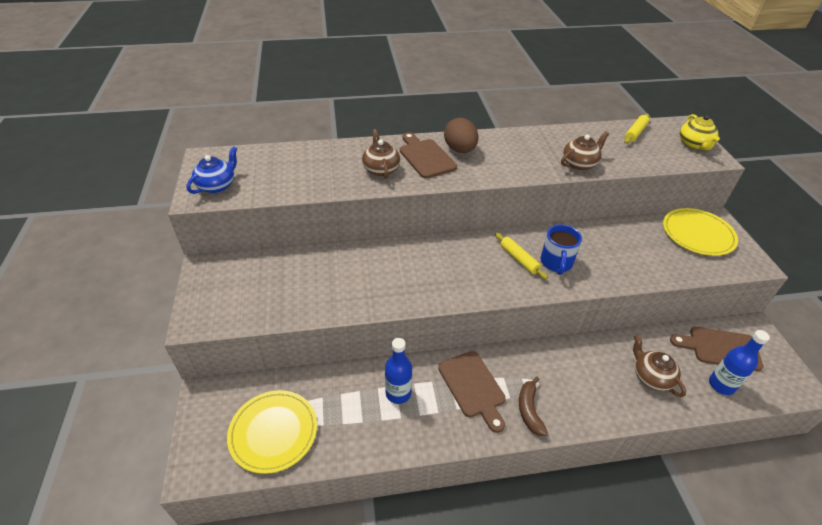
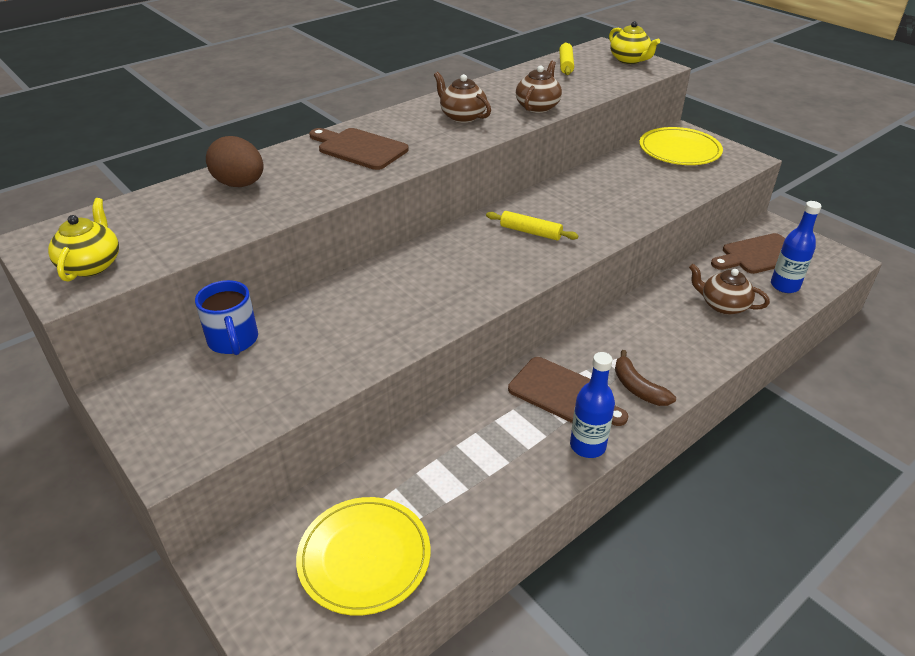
camera: 30 degrees left, 5 degrees down
blue teapot [186,146,237,194] -> yellow teapot [48,198,119,282]
brown teapot [362,129,400,179] -> brown teapot moved to [434,72,491,123]
blue bottle [385,338,412,404] -> blue bottle moved to [570,352,615,458]
brown egg [444,118,478,153] -> brown egg moved to [206,136,264,187]
blue mug [541,224,582,275] -> blue mug moved to [195,280,258,355]

